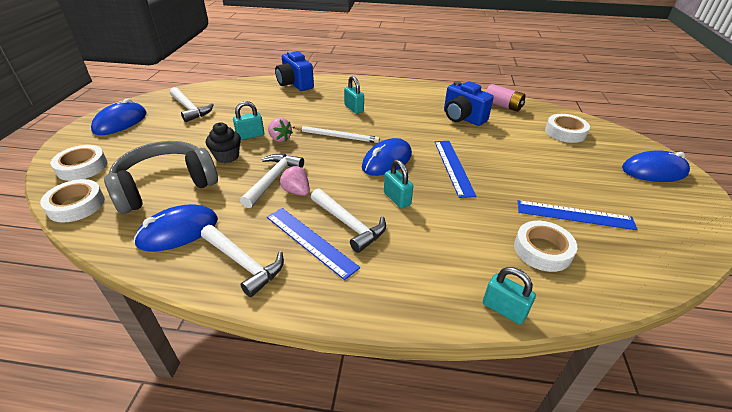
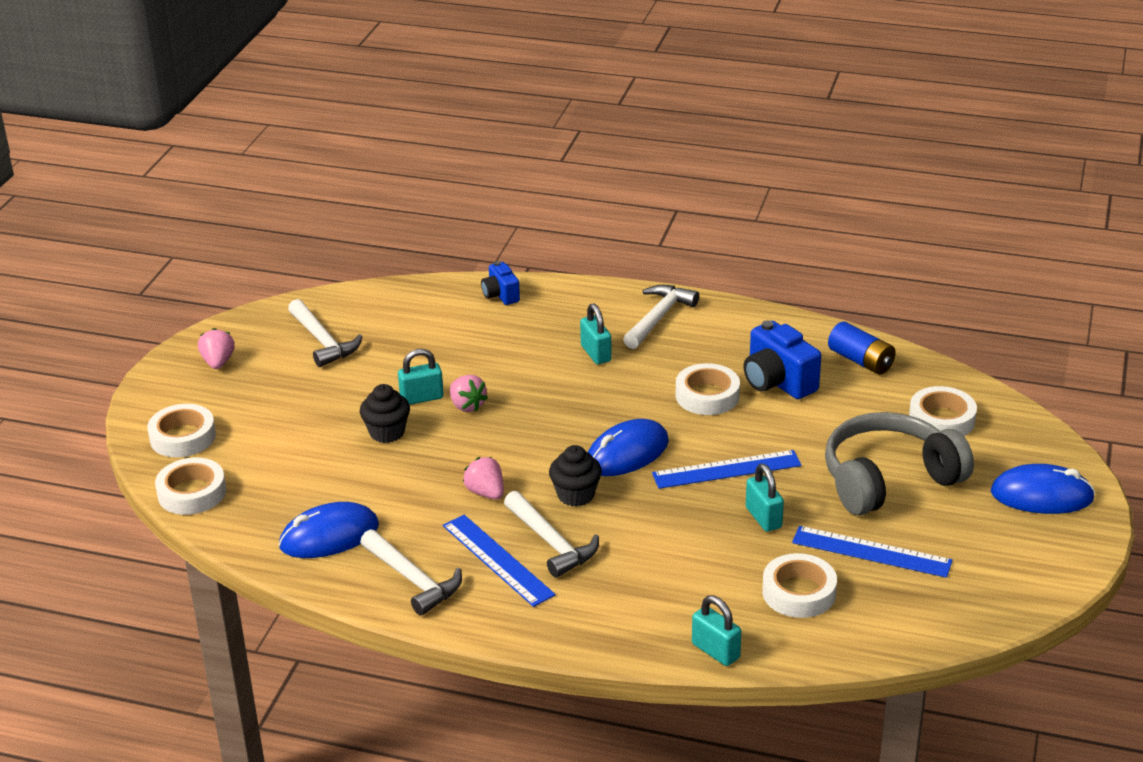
camera: 10 degrees right, 5 degrees down
blue mouse [91,98,146,135] -> pink strawberry [198,328,235,369]
grey headphones [104,141,218,214] -> grey headphones moved to [825,412,974,515]
white hammer [240,154,304,208] -> white hammer moved to [623,285,699,349]
blue camera [275,51,314,91] -> blue camera [481,261,520,305], size x0.59
white pencil [292,126,380,143] -> none
turquoise padlock [384,160,413,209] -> turquoise padlock moved to [746,464,784,532]
blue ruler [435,141,477,198] -> blue ruler turned 75 degrees clockwise [652,450,802,489]
pink battery [486,84,526,112] -> blue battery [828,322,896,375]
none -> black cupcake [549,445,602,507]
none -> white tape [676,363,740,415]

